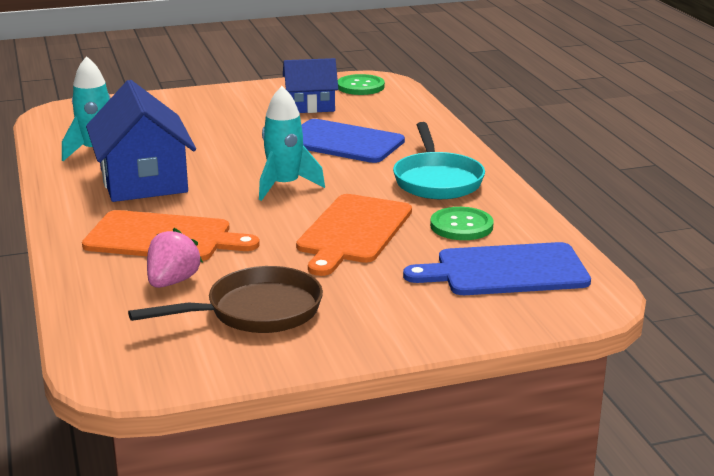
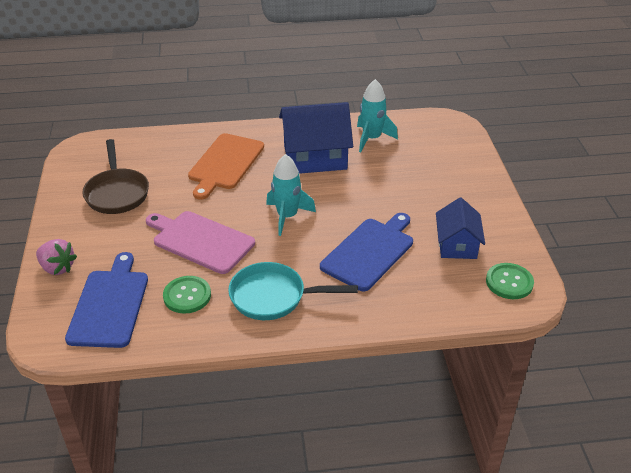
camera: 100 degrees right, 15 degrees up
pink strawberry [147,228,203,288] -> pink strawberry moved to [36,239,77,275]
orange cutting board [296,194,412,276] -> pink cutting board [146,211,255,274]

